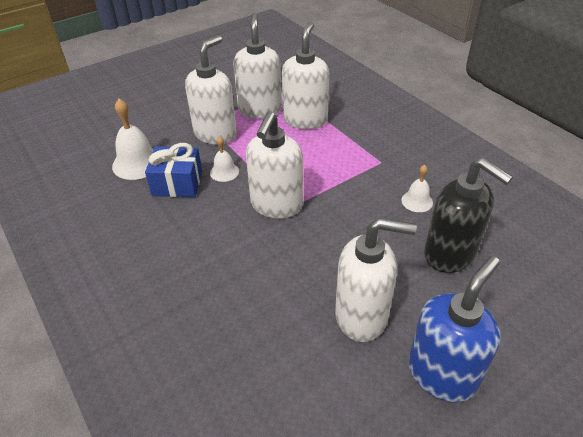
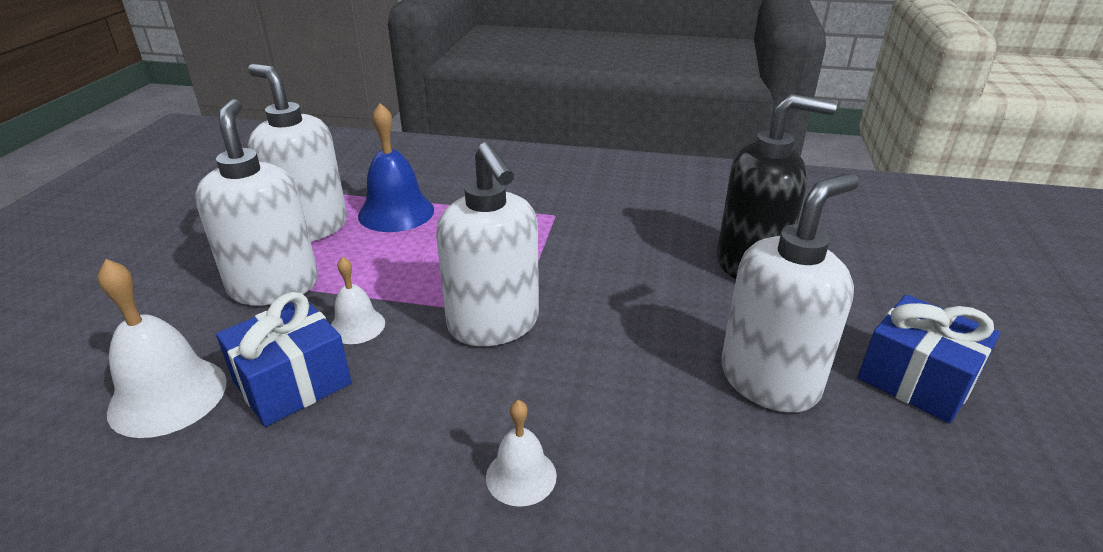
camera: 45 degrees left, 10 degrees down
white soap dispenser [282,22,329,129] -> blue bell [358,103,434,232]
white bell [401,165,433,212] -> white bell moved to [486,400,557,507]
blue soap dispenser [408,256,501,402] -> blue gift [858,294,1000,423]

